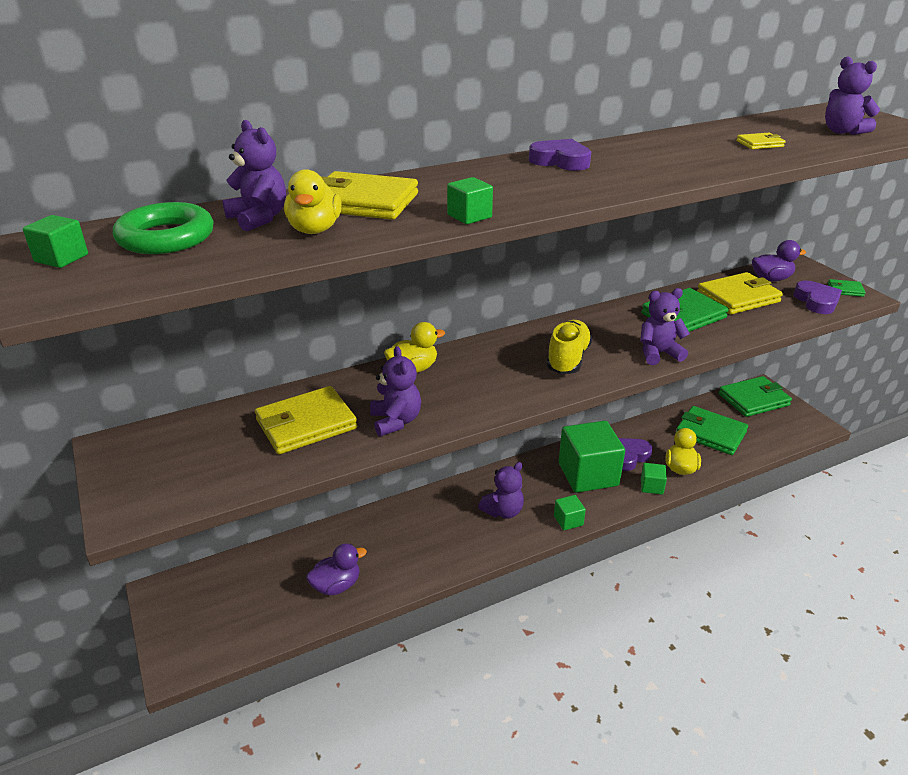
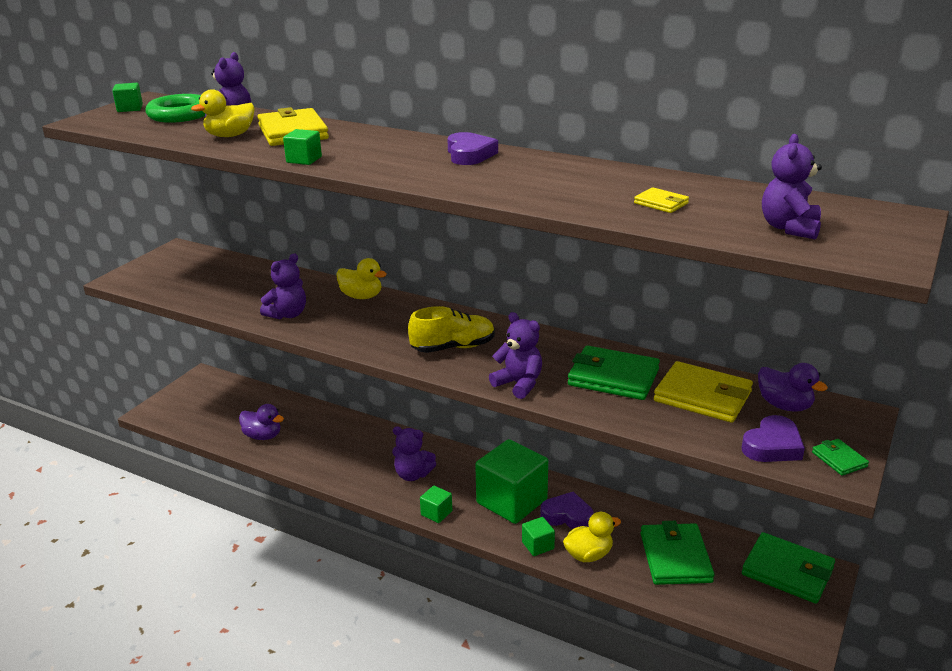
camera: 55 degrees right, 5 degrees down
yellow wallet [255,386,357,454] -> none

